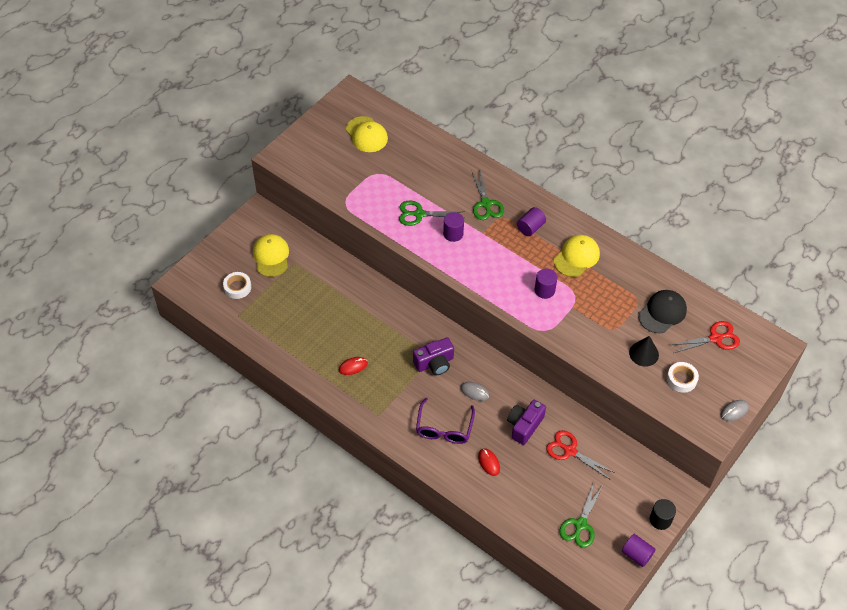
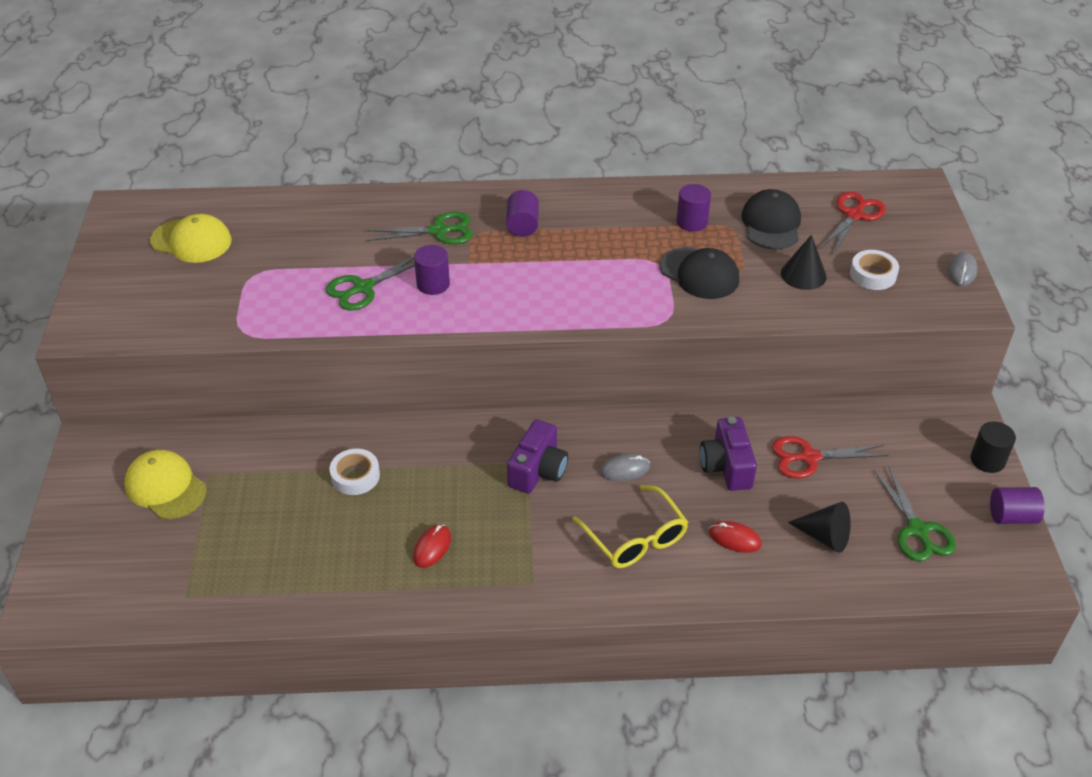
camera: 40 degrees left, 10 degrees down
white tape [223,272,251,299] -> white tape moved to [329,449,380,495]
purple glasses [416,398,475,444] -> yellow glasses [572,485,688,568]
green scissors [471,170,504,220] -> green scissors turned 45 degrees counterclockwise [366,212,473,244]
purple cylinder [535,269,557,299] -> purple cylinder moved to [676,184,711,231]
yellow cap [554,235,600,277] -> none
none -> black cap [659,247,739,299]
none -> black cone [788,502,851,553]

